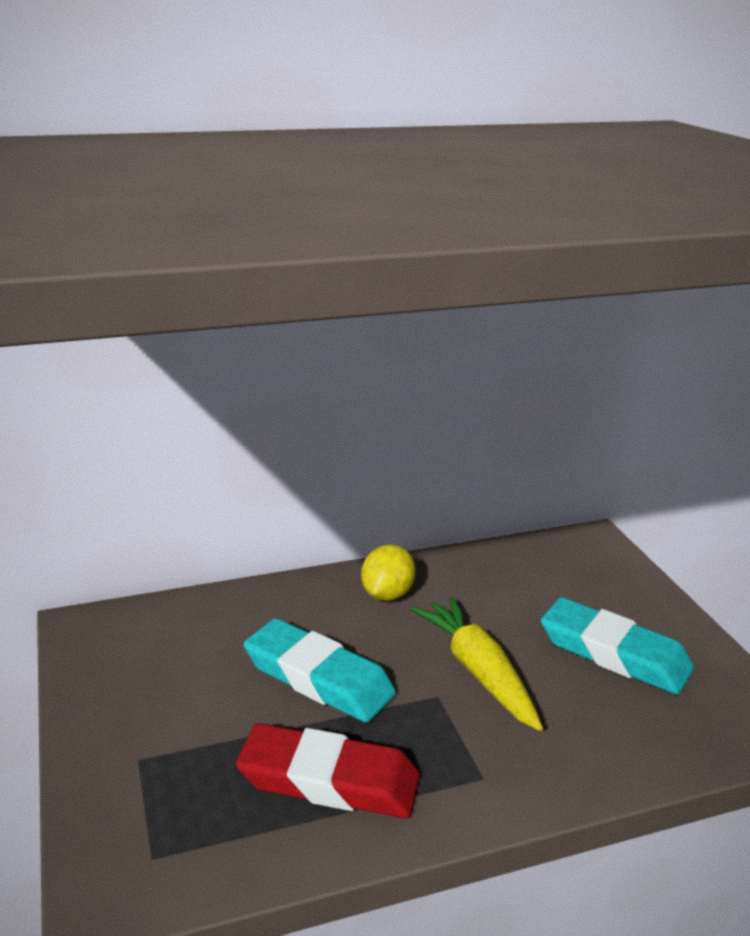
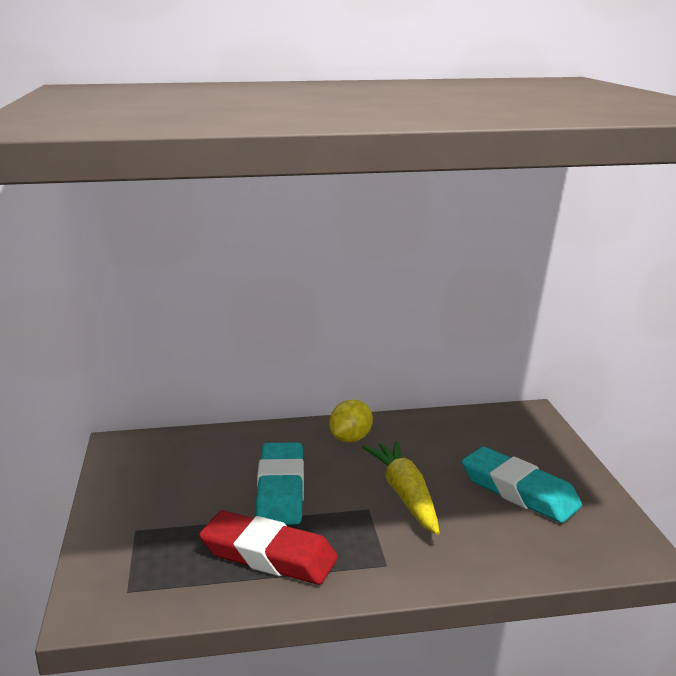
camera: 10 degrees right, 5 degrees down
turquoise eraser [244,618,396,723] -> turquoise eraser turned 45 degrees clockwise [256,442,304,525]

